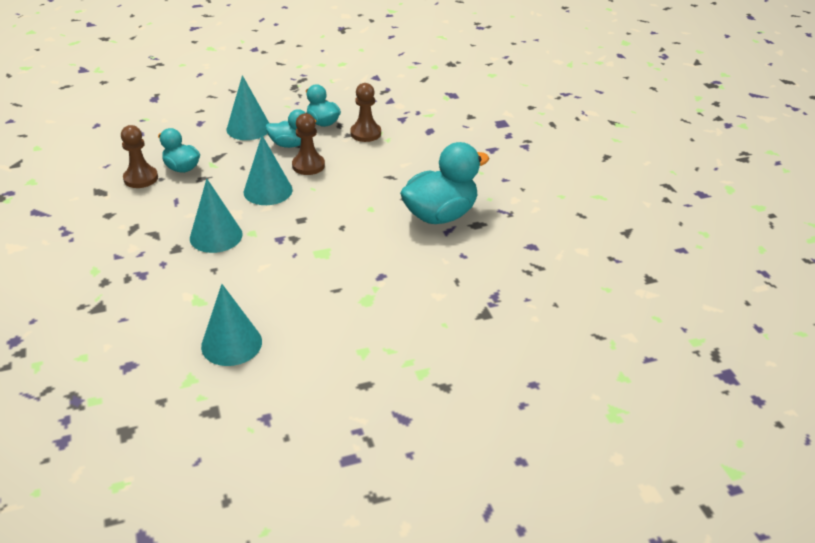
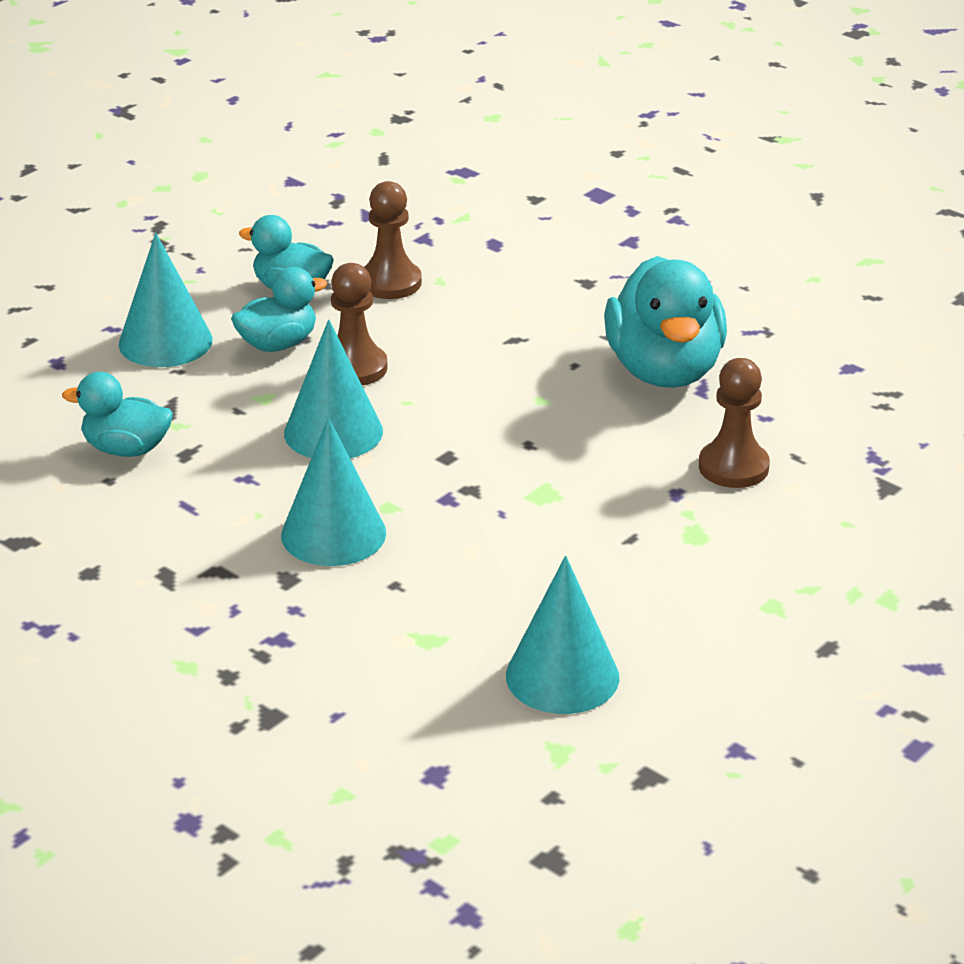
camera: 30 degrees left, 5 degrees down
brown pawn [121,125,158,188] -> brown pawn moved to [699,358,770,488]
turquoise duck [400,142,489,224] -> turquoise duck turned 150 degrees clockwise [604,256,727,388]

